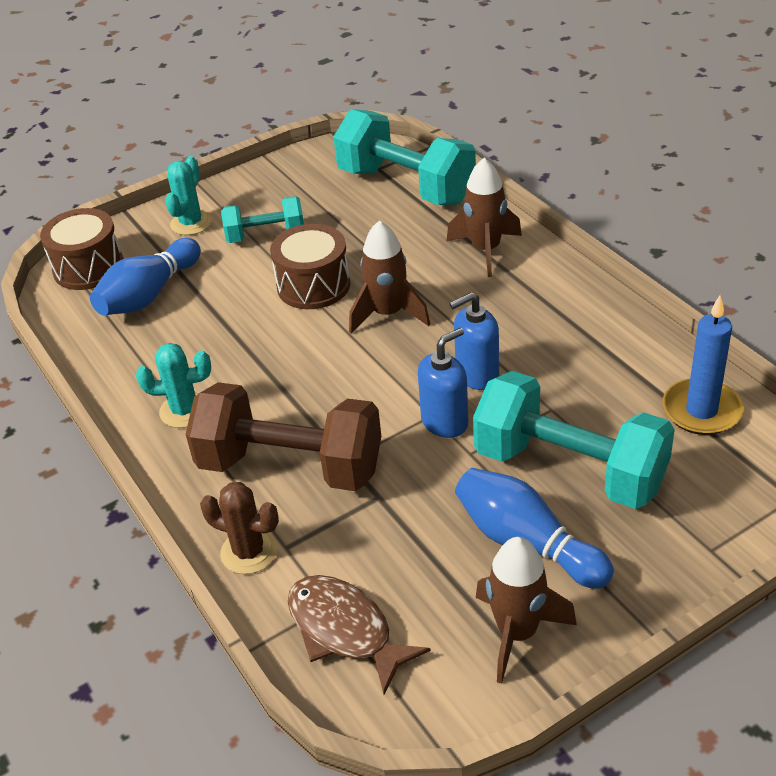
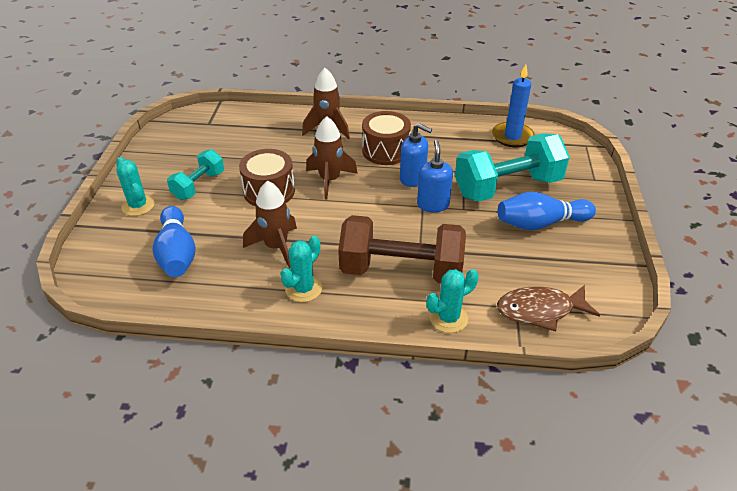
camera: 55 degrees left, 0 degrees up
brown drum [40,208,123,290] -> brown drum moved to [362,111,411,165]
brown dumbbell [186,382,381,491] -> brown dumbbell turned 45 degrees clockwise [338,215,466,283]
brown cactus [200,482,279,574] -> turquoise cactus [426,269,478,333]
turquoise dumbbell [333,109,476,205] -> none
blue soap dispenser [449,292,499,390] -> blue soap dispenser turned 75 degrees counterclockwise [400,123,432,187]
brown rocket [476,537,577,683] -> brown rocket moved to [243,181,297,268]

